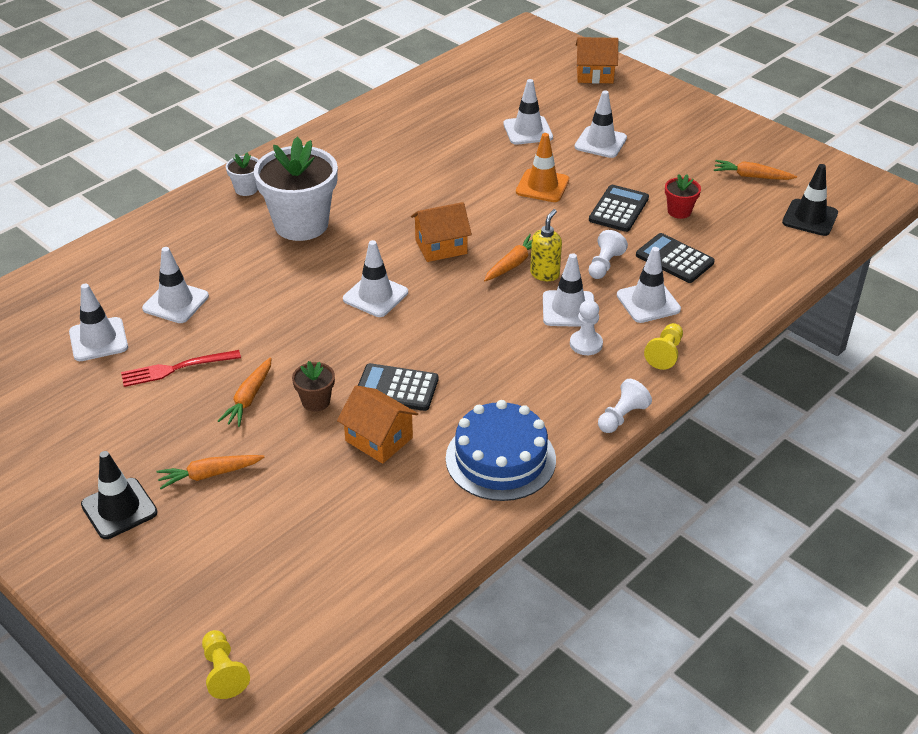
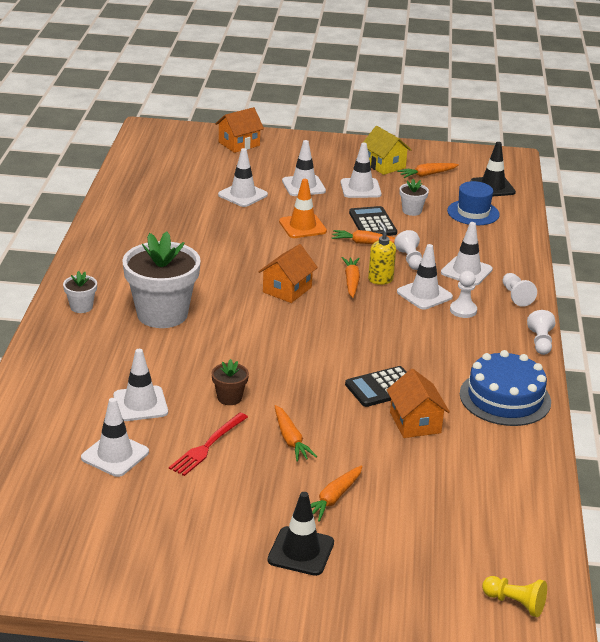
camera: 40 degrees left, 10 degrees down
brown flower pot [292,361,335,412] -> brown flower pot moved to [212,359,249,405]
orange house [337,385,418,464] -> orange house turned 75 degrees clockwise [387,368,450,438]
white traffic cone [343,240,408,317] -> white traffic cone moved to [341,143,382,198]
black calculator [636,233,715,283] -> none
yellow pawn [644,323,683,370] -> white pawn [503,273,537,307]
red flower pot [665,174,701,219] -> white flower pot [399,179,429,216]
none -> orange carrot [332,230,395,244]
none -> yellow house [363,126,411,175]
none -> blue hat [447,181,500,225]

